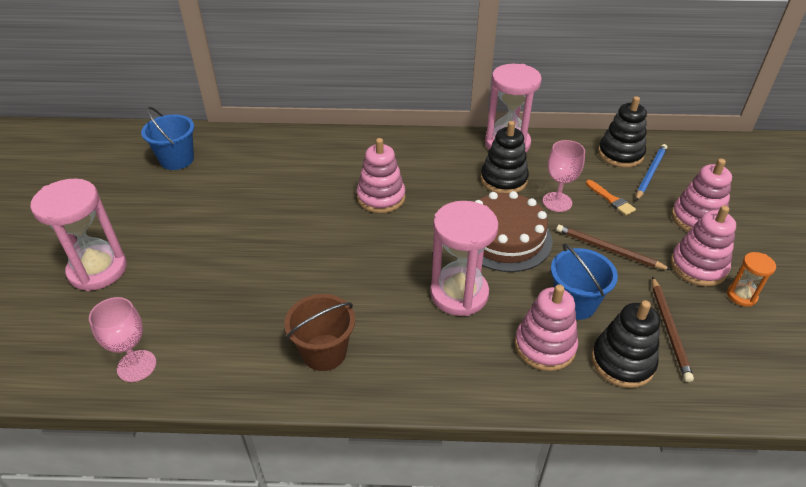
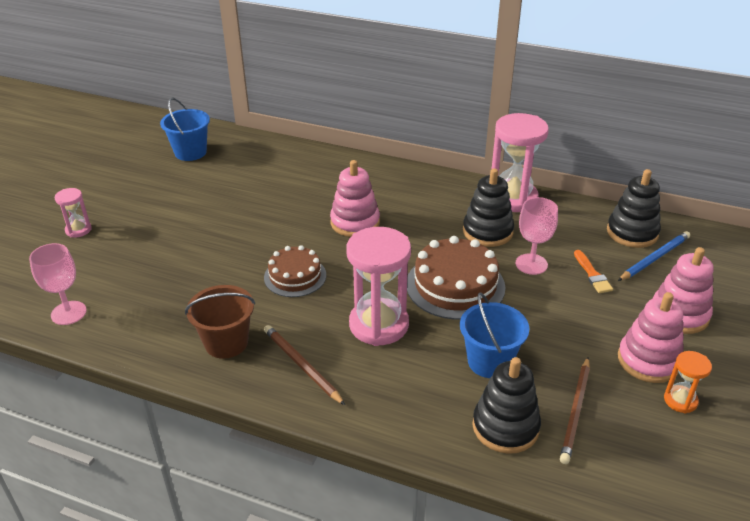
camera: 20 degrees right, 5 degrees down
pink hourglass [30,178,127,291] -> pink hourglass [55,188,91,237], size x0.49
pink stacking toy [515,284,578,371] -> none
brown pencil [556,225,671,270] -> brown pencil moved to [264,325,345,405]
none -> brown cake [264,245,326,297]

